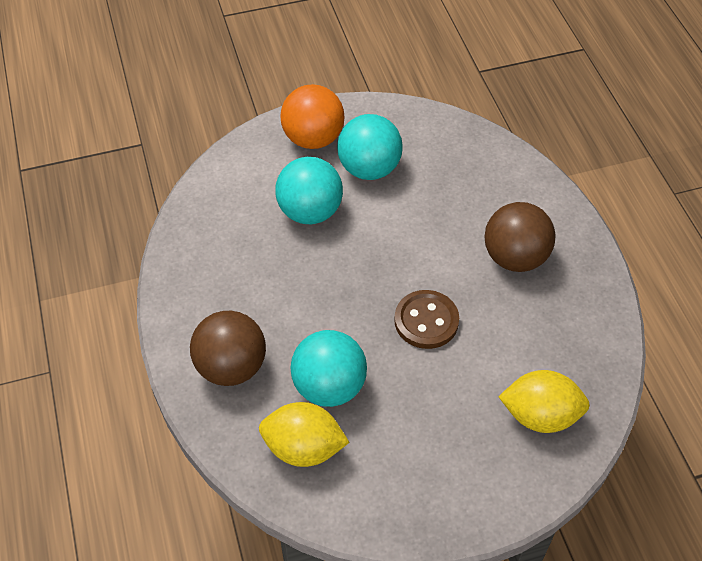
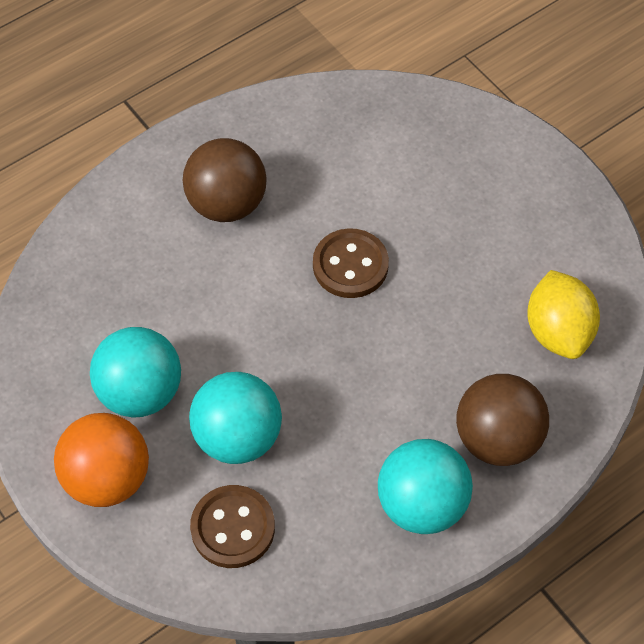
camera: 110 degrees left, 5 degrees up
turquoise ball [290,330,367,407] -> turquoise ball moved to [378,439,473,534]
yellow lemon [498,370,590,433] -> none
none -> brown button [190,485,275,568]

